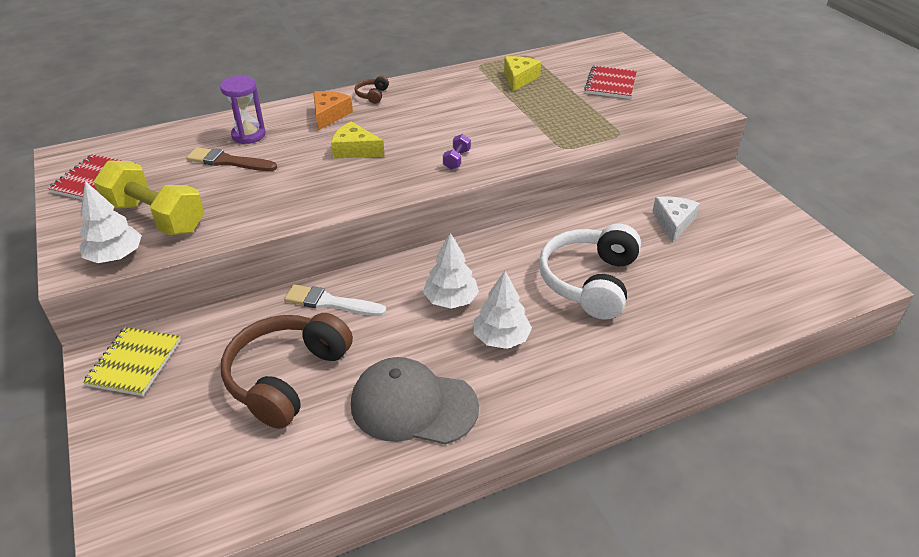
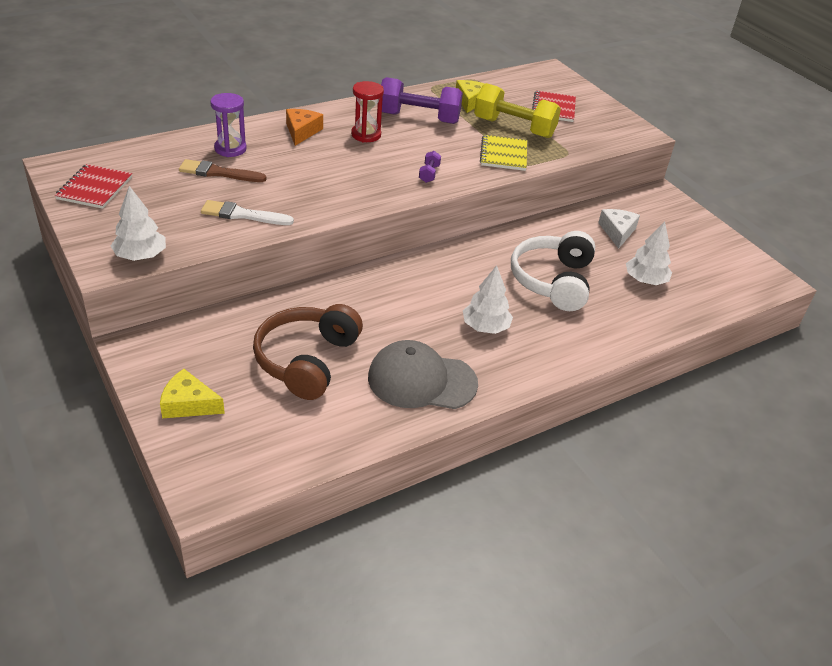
camera: 10 degrees left, 0 degrees up
yellow notebook [83,327,181,396] -> yellow notebook moved to [480,135,527,171]
yellow dumbbell [94,160,204,235] -> yellow dumbbell moved to [474,83,561,138]
white brush [284,284,386,316] -> white brush moved to [201,200,294,225]
yellow cheese [331,121,385,159] -> yellow cheese moved to [160,369,225,418]
brown headphones [355,76,389,104] -> none
white tree [423,233,479,309] -> white tree moved to [626,222,672,285]
none -> red hourglass [351,81,384,143]
none -> purple dumbbell [381,77,463,124]

